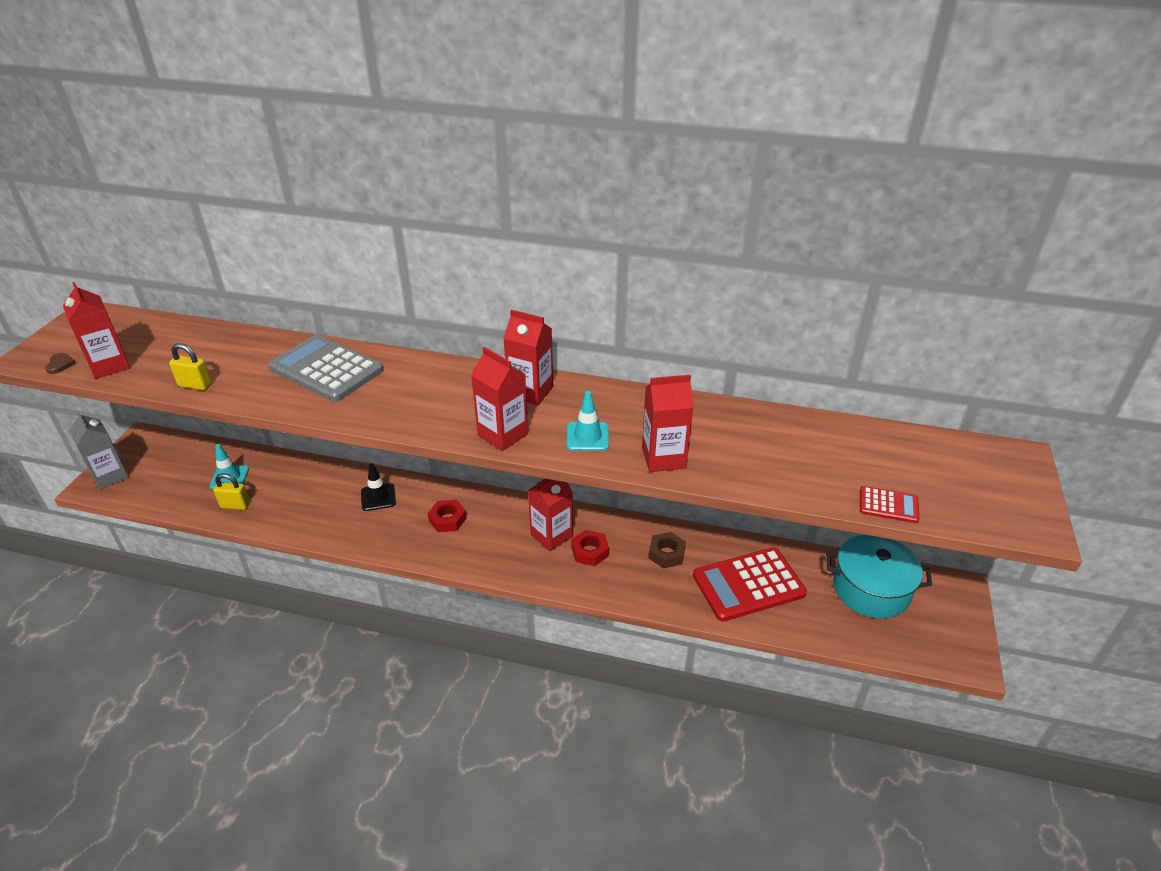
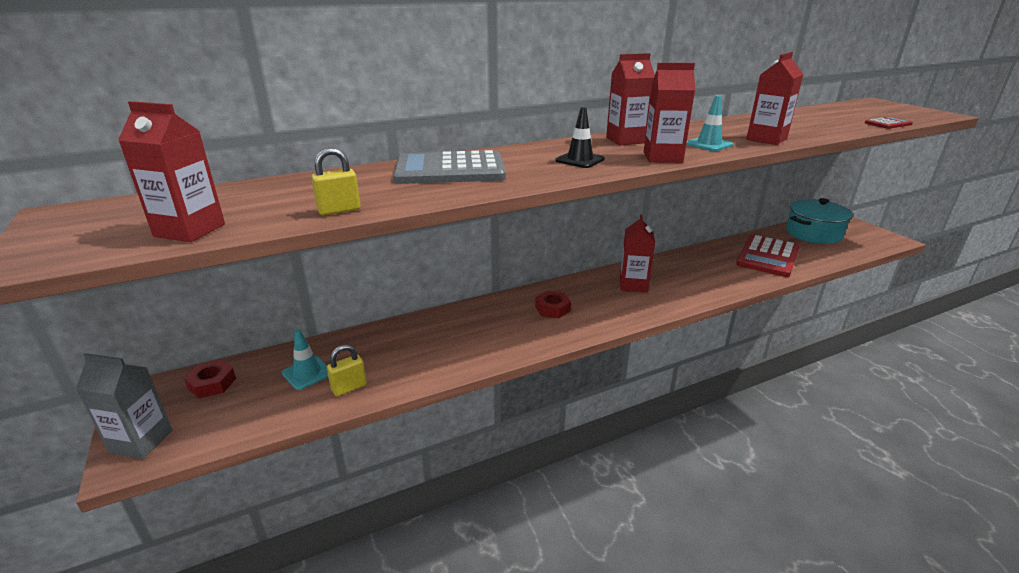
camera: 40 degrees left, 10 degrees down
brown heart [45,353,76,374] -> none
black traffic cone [361,463,396,511] -> black traffic cone moved to [556,107,605,168]
red nut [572,530,609,566] -> red nut moved to [184,360,236,398]
brown nut [648,532,686,569] -> none

